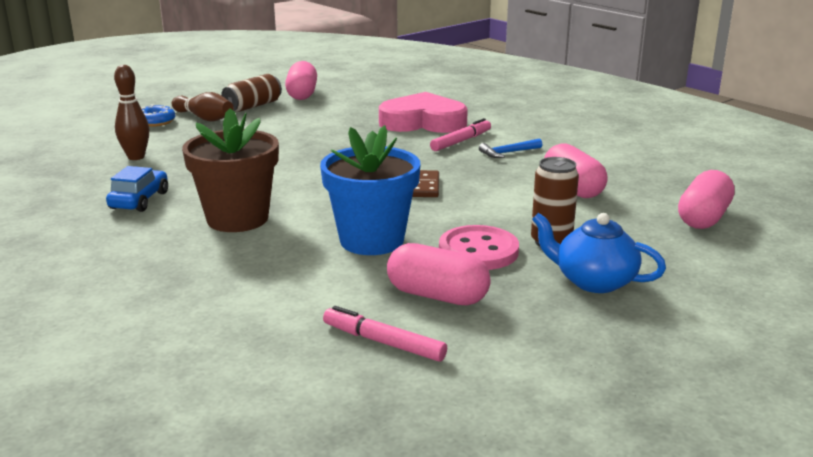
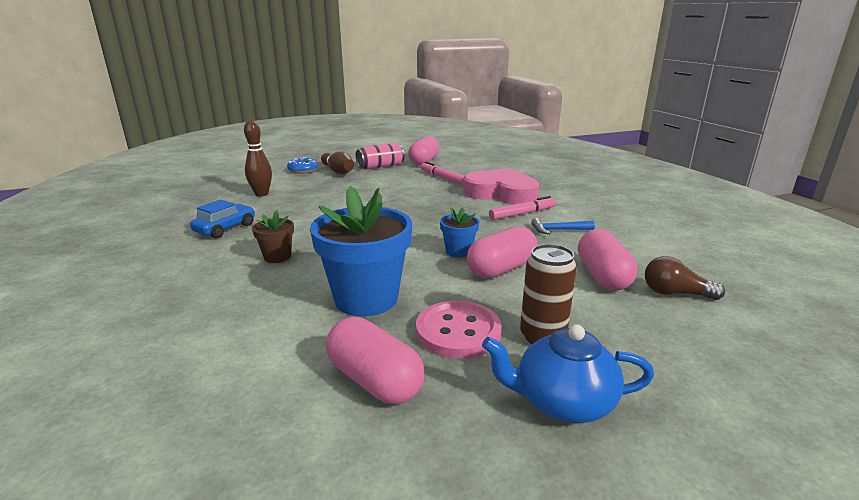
camera: 20 degrees right, 0 degrees up
brown flower pot [182,108,279,232] -> brown flower pot [252,210,294,263], size x0.49
brown can [221,74,282,112] -> pink can [356,143,404,169]
pink marker [323,306,447,362] -> pink marker moved to [421,162,464,185]
brown domino [412,170,439,197] -> blue flower pot [440,207,479,258]
blue teapot [532,213,666,293] -> blue teapot turned 45 degrees counterclockwise [482,324,654,423]
pink capsule [678,170,735,229] -> pink capsule moved to [467,226,538,278]
none -> brown light bulb [645,256,725,300]

